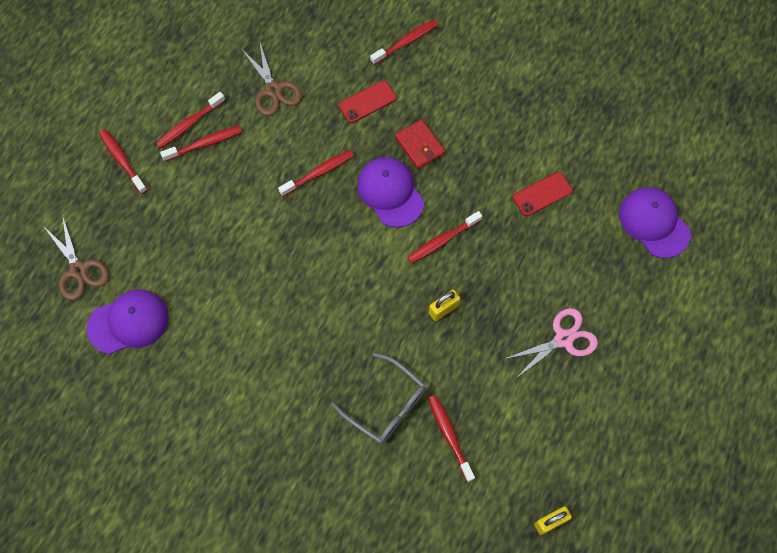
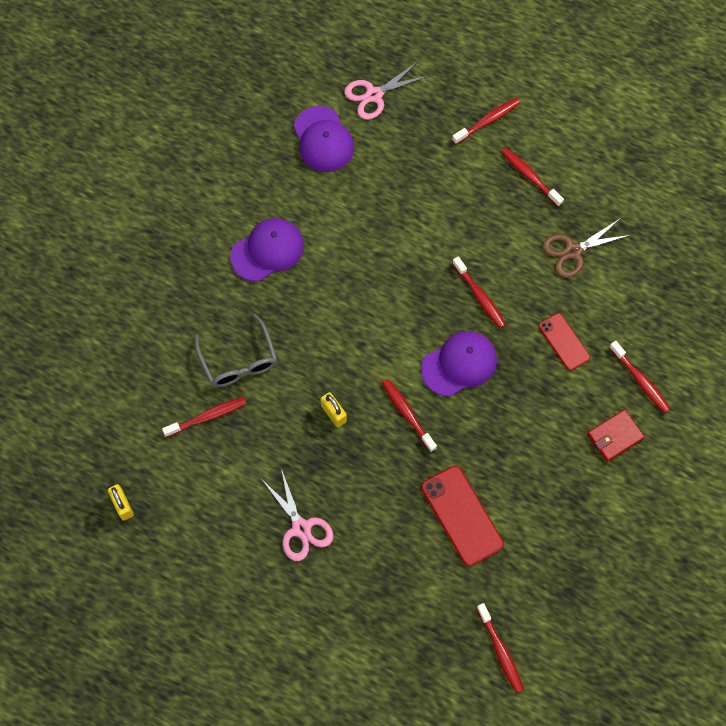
camera: 90 degrees right, 0 degrees up
brown scissors [43,215,109,301] -> pink scissors [344,62,428,120]
red toothbrush [160,126,242,161] -> red toothbrush moved to [477,603,524,693]
grey glasses [331,353,426,444] -> grey glasses turned 60 degrees counterclockwise [195,314,277,387]
red wallet [395,119,445,169] -> red wallet moved to [587,410,645,462]
red phone [513,172,573,216] -> red phone [421,466,504,566], size x1.59
purple cap [619,187,691,258] -> purple cap moved to [230,218,304,282]

